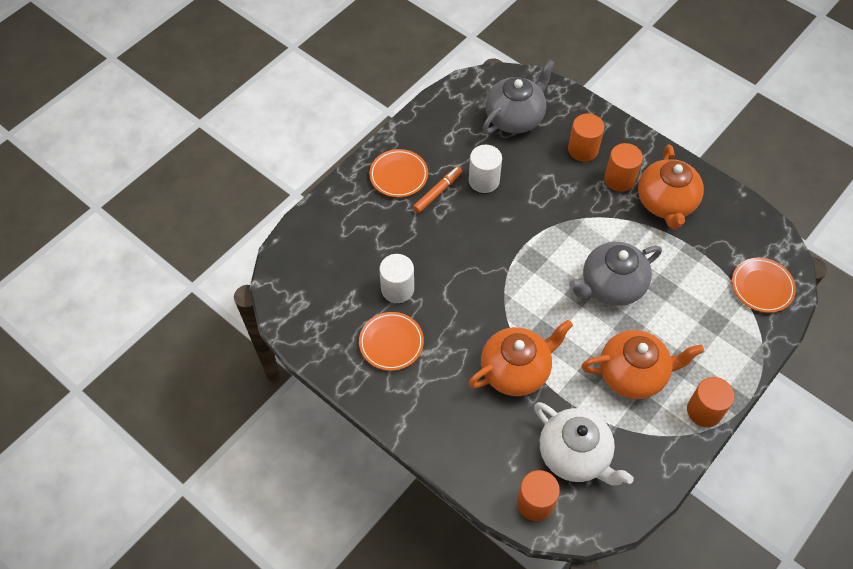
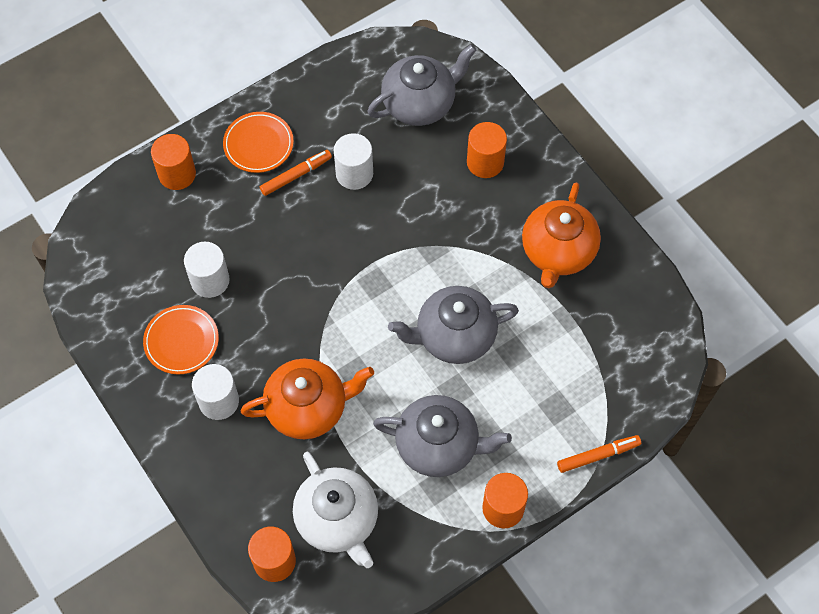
camera: 15 degrees right, 5 degrees up
orange teapot [581,330,704,399] -> grey teapot [373,395,512,477]
orange cylinder [604,143,643,192] -> orange cylinder moved to [151,134,196,190]
orange plate [732,258,796,313] -> none
none -> white cylinder [192,364,239,420]
none -> orange marker [557,435,641,473]

